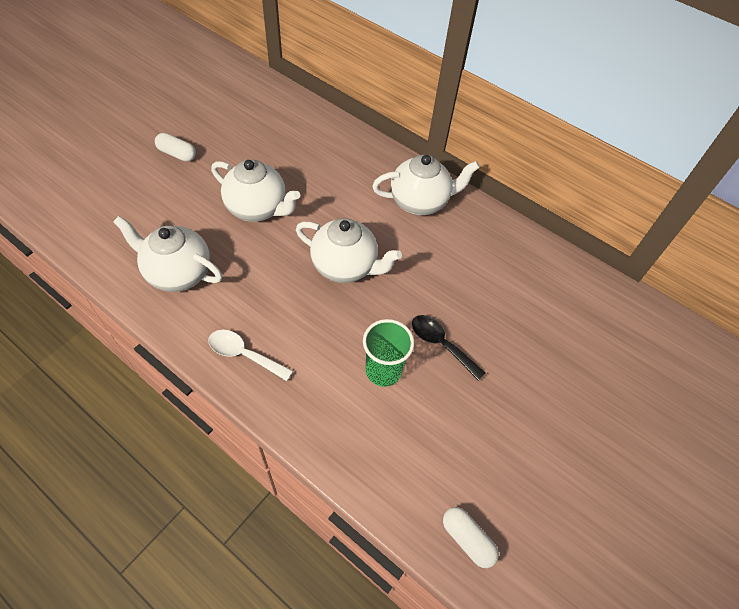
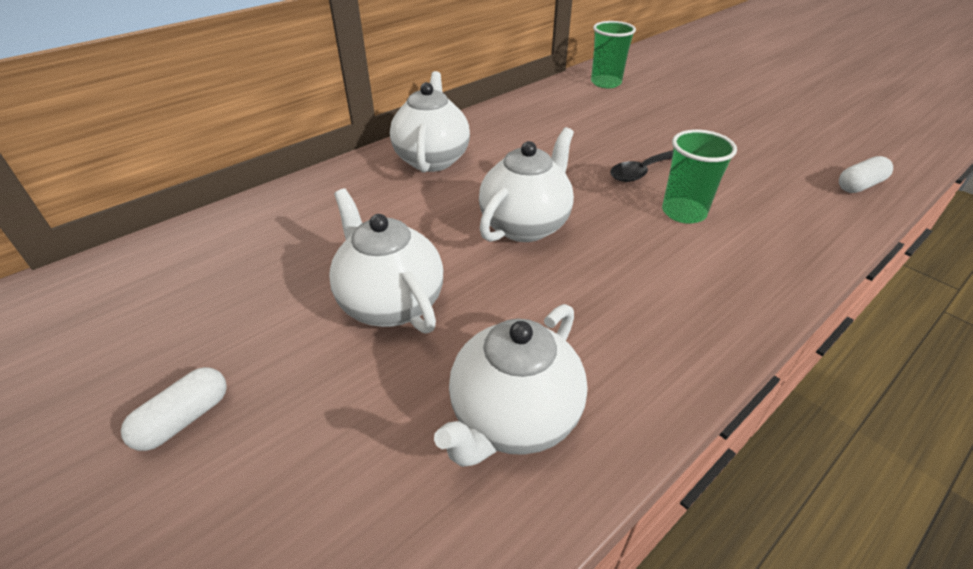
camera: 75 degrees left, 15 degrees down
white spoon [209,330,293,381] -> none
white teapot [211,159,300,222] -> white teapot turned 75 degrees counterclockwise [329,189,443,334]
none -> green cup [591,21,636,88]

